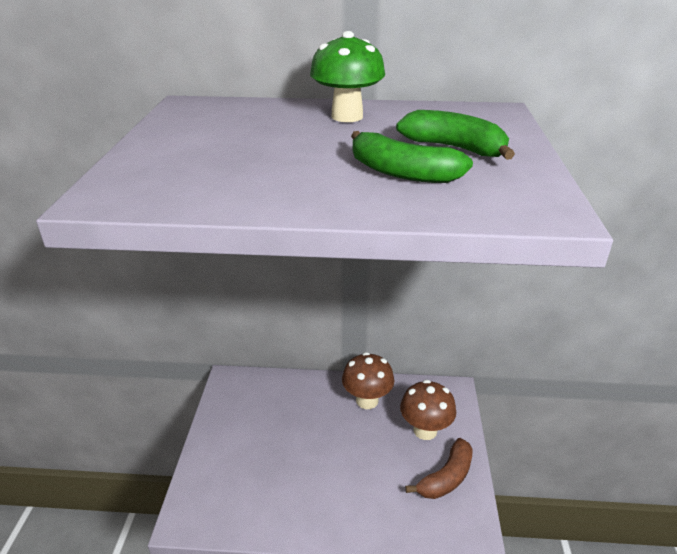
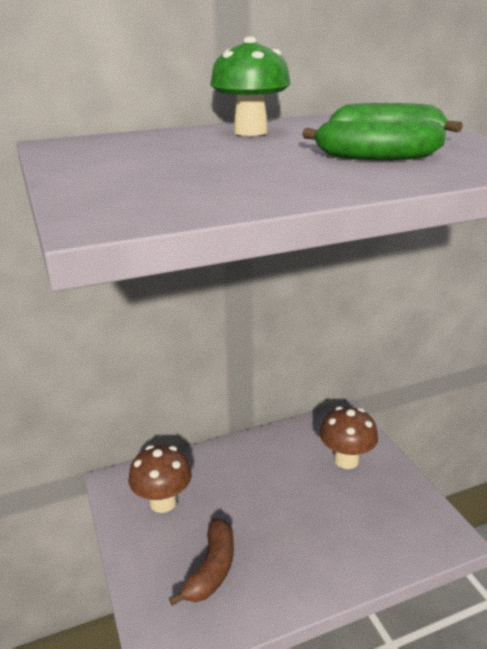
camera: 25 degrees left, 5 degrees down
brown mushroom [342,352,394,409] -> brown mushroom moved to [128,445,192,513]
brown banana [405,438,473,499] -> brown banana moved to [169,518,234,606]

